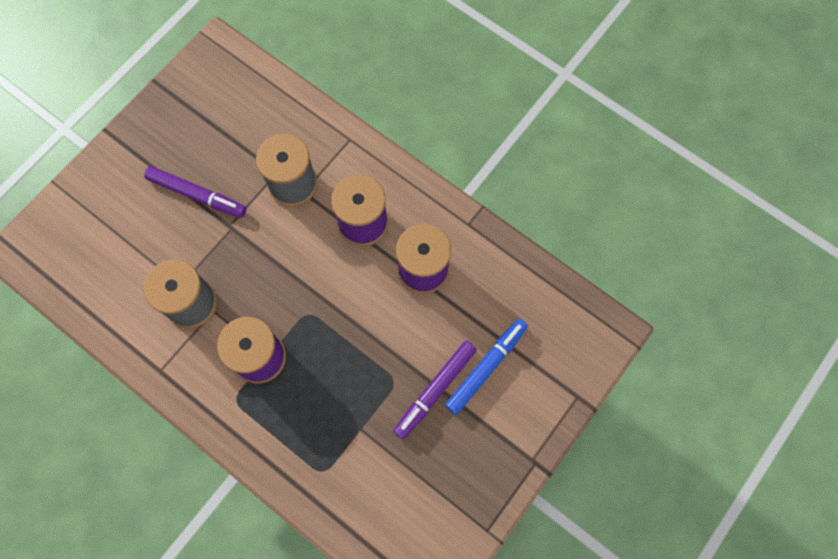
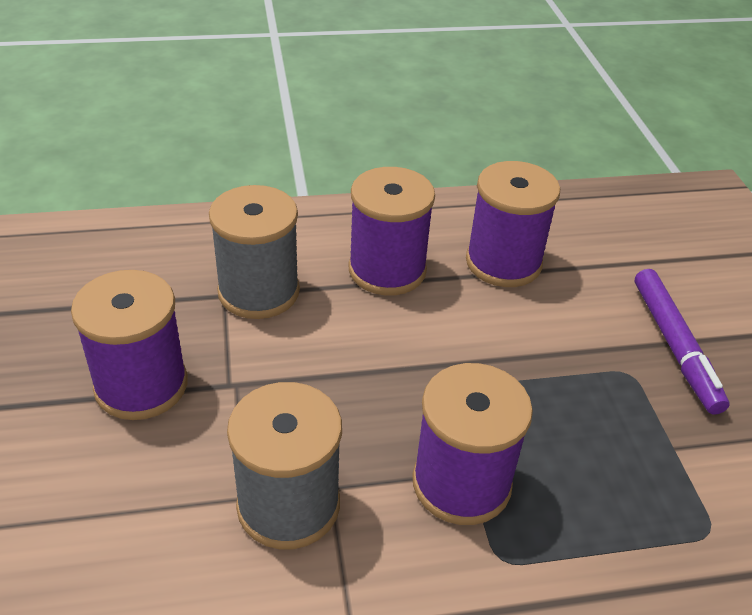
camera: 50 degrees left, 30 degrees down
purple marker [144,166,246,218] -> purple spool [71,270,188,420]
blue marker [445,319,528,415] -> none

